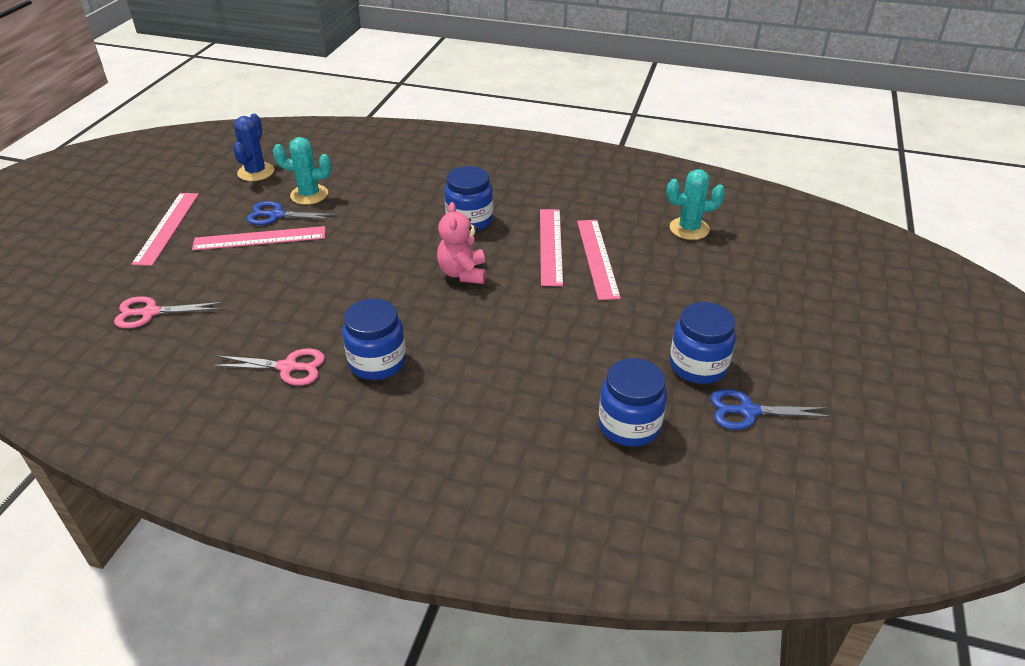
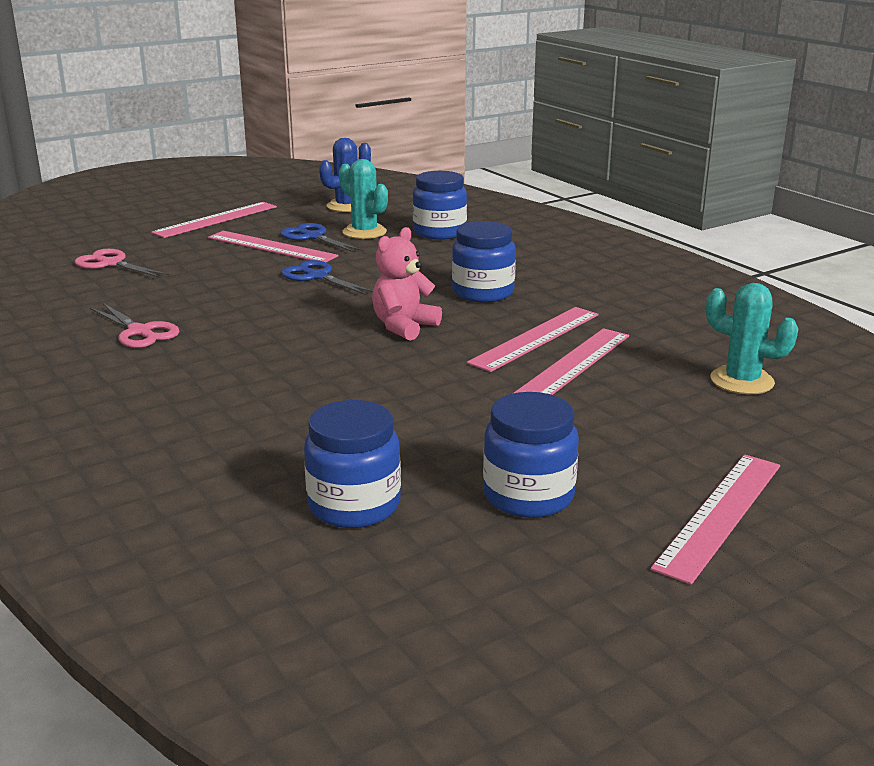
camera: 40 degrees right, 15 degrees down
blue jar [342,299,406,380] -> blue jar moved to [413,171,467,240]
blue scissors [710,389,832,430] -> blue scissors moved to [281,260,373,295]
none -> pink ruler [651,454,780,585]

